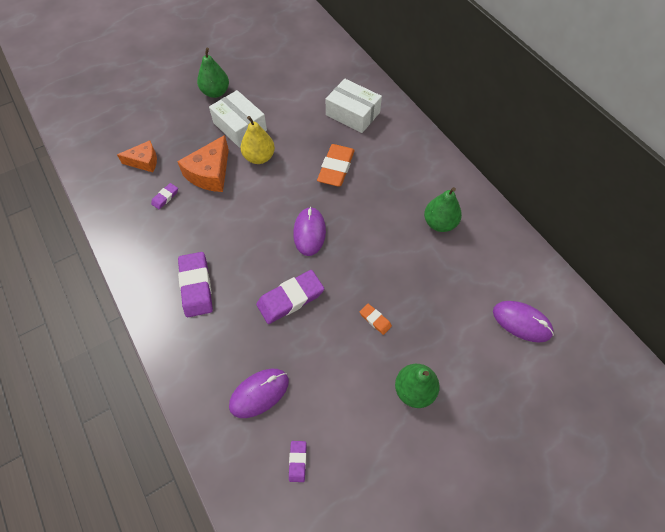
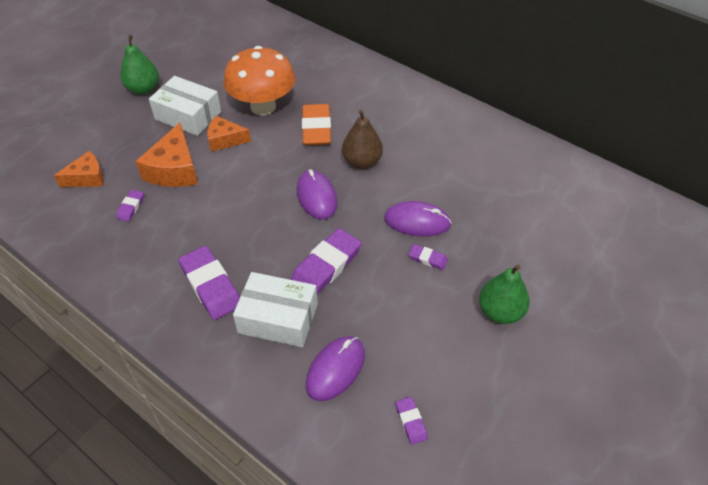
camera: 20 degrees left, 10 degrees down
yellow pear [241,116,275,164] -> orange cheese [207,116,251,151]
white box [326,79,382,133] -> white box moved to [233,272,318,347]
orange eraser [360,304,392,335] -> purple eraser [409,244,448,270]
green pear [424,187,462,232] -> none
purple mouse [493,301,554,343] -> purple mouse moved to [384,201,451,237]
none -> orange mushroom [223,46,295,115]
none -> brown pear [342,110,383,169]

